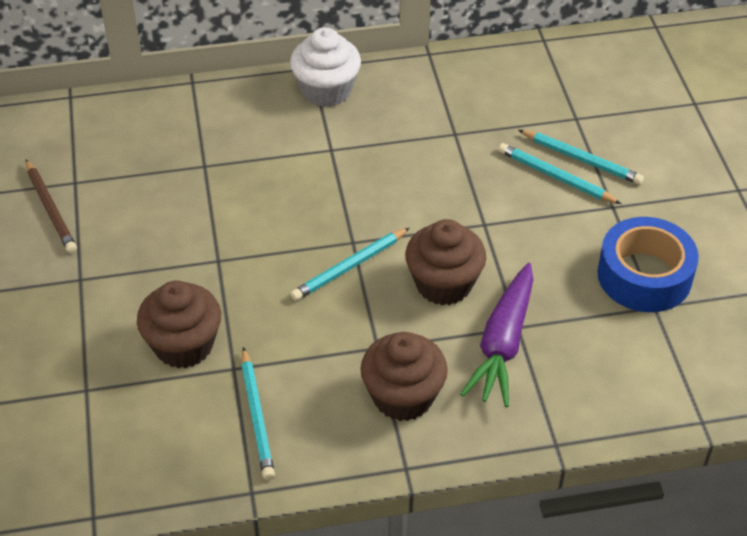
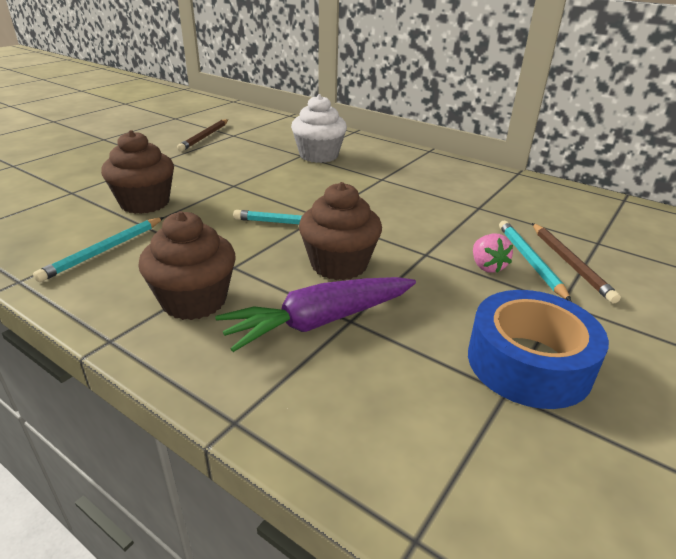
camera: 45 degrees right, 15 degrees down
white cupcake [290,27,361,107] -> white cupcake moved to [291,94,347,163]
turquoise pencil [519,130,644,185] -> brown pencil [532,223,621,303]
none -> pink strawberry [473,234,513,273]

